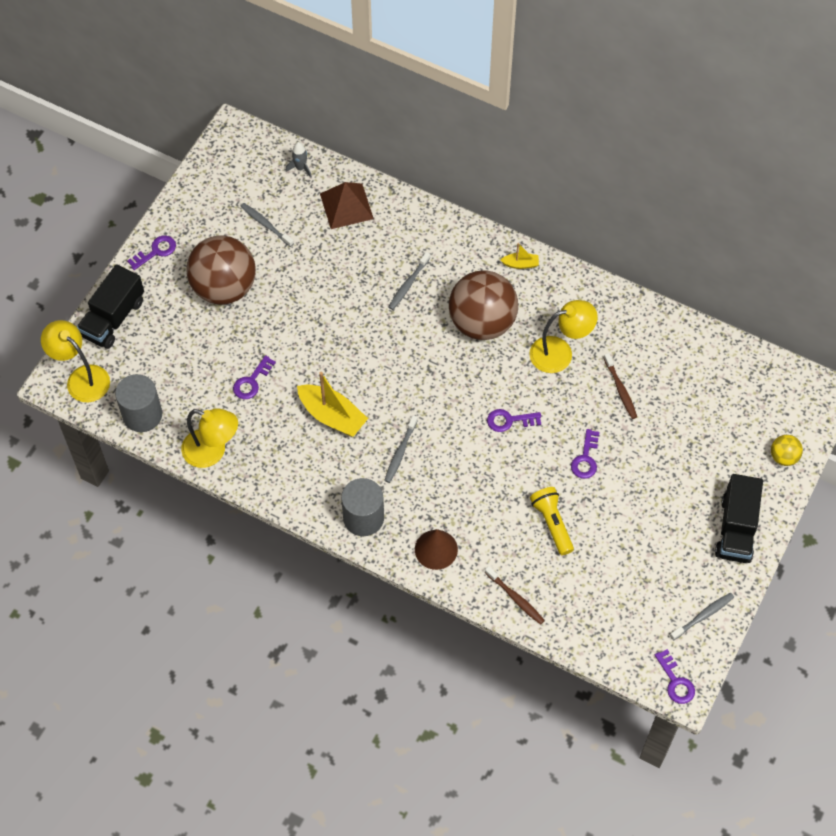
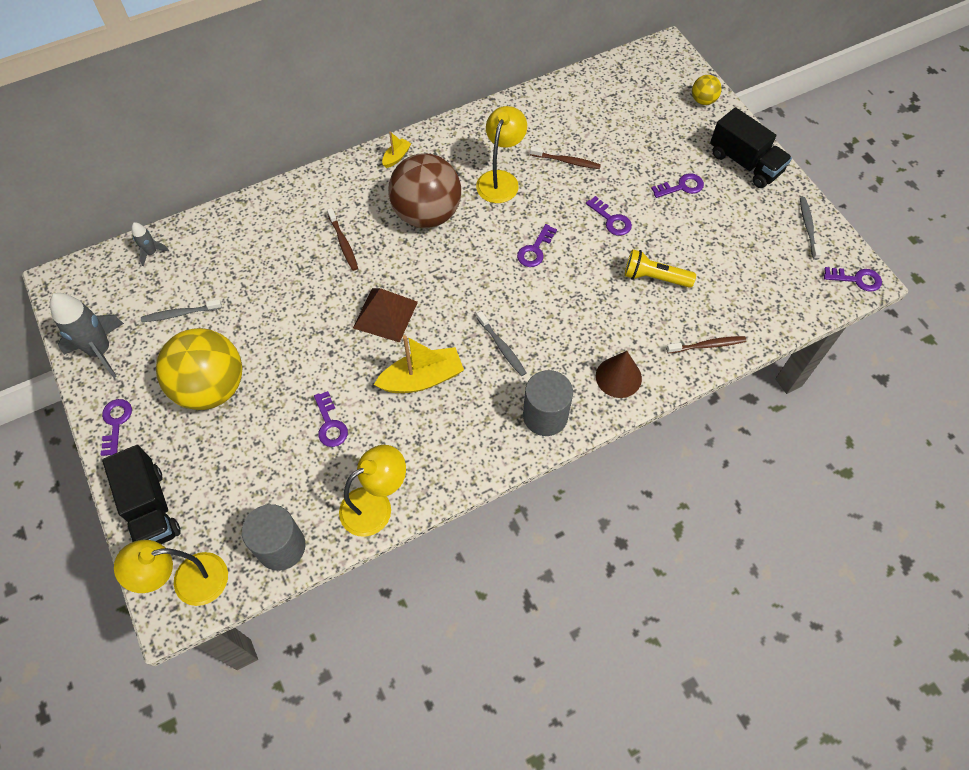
camera: 55 degrees left, 0 degrees up
brown ball [186,236,256,304] -> yellow ball [156,328,242,410]
brown pyramid [320,182,374,229] -> brown pyramid moved to [353,288,418,343]
grey toothbrush [389,252,430,310] -> brown toothbrush [327,208,358,271]
none -> grey rocket [50,293,124,378]
none -> purple key [651,173,704,198]

